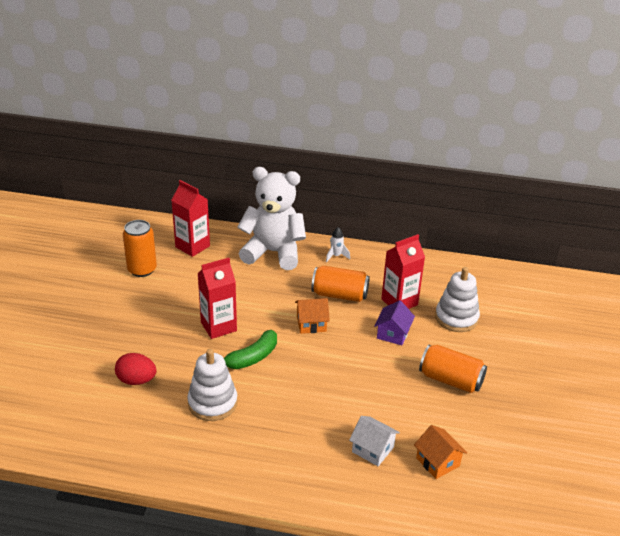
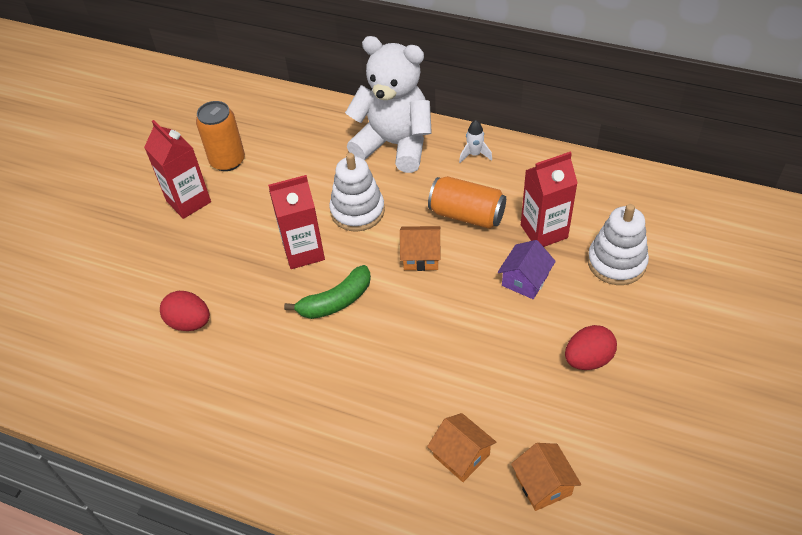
camera: 15 degrees right, 15 degrees up
red carton [171,180,210,257] -> red carton moved to [144,120,211,219]
white stacking toy [187,349,238,421] -> white stacking toy moved to [329,153,385,232]
white house [349,416,400,466] -> orange house [427,413,496,482]
orange can [419,345,487,393] -> red egg [565,325,617,370]

